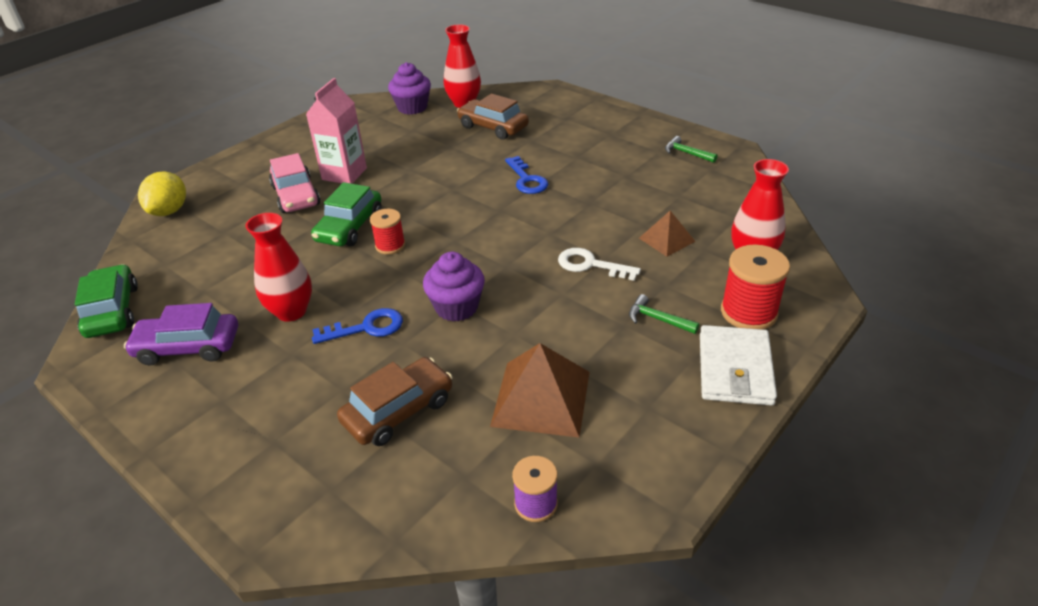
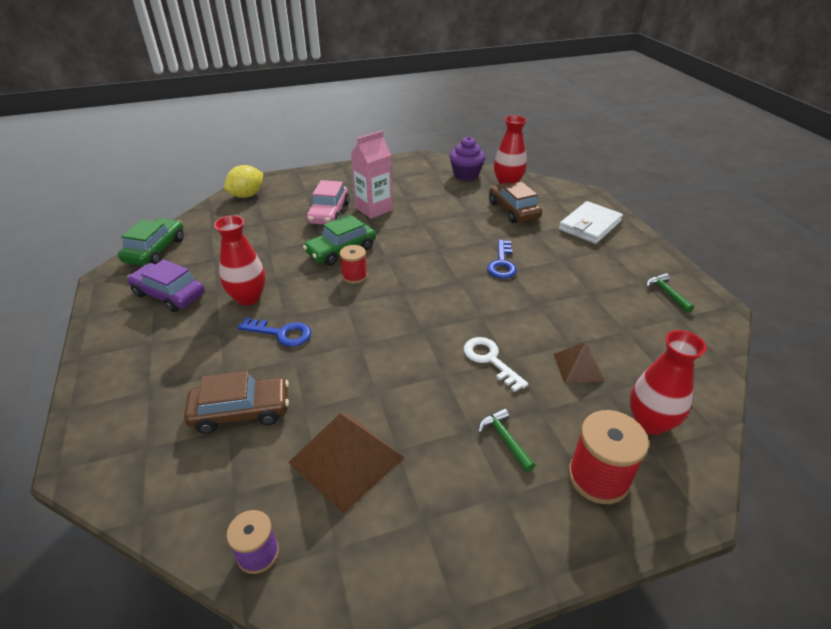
camera: 30 degrees right, 0 degrees up
purple cupcake [423,252,485,321] -> none
white wallet [700,325,777,406] -> white wallet moved to [559,201,623,244]

